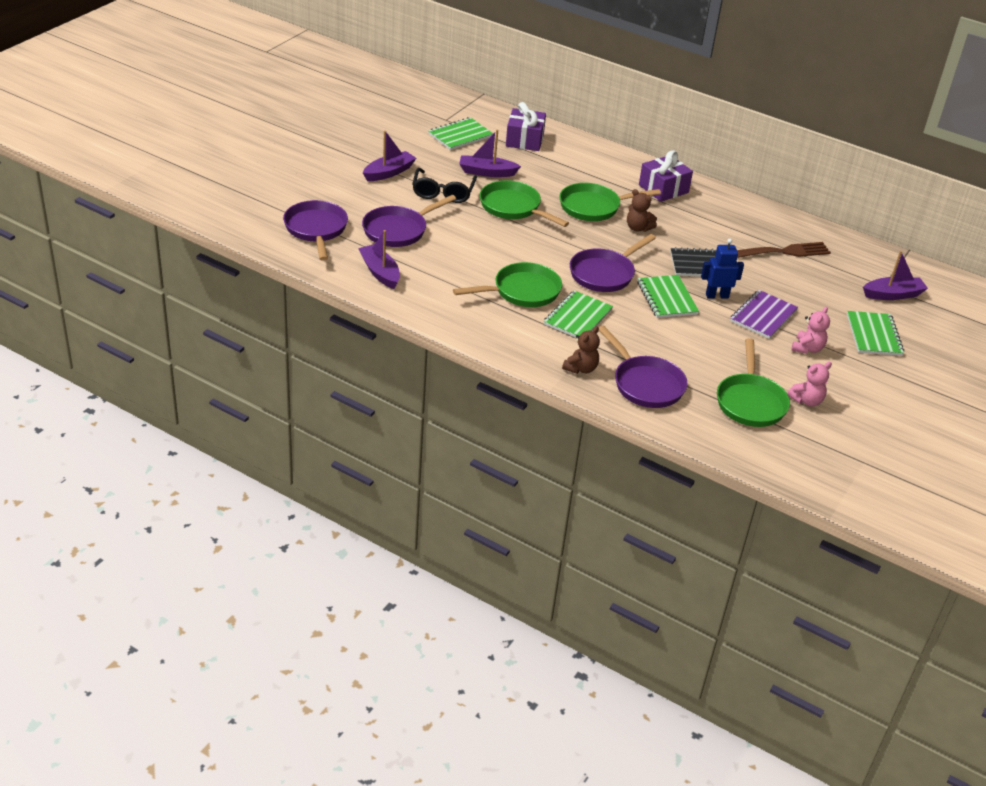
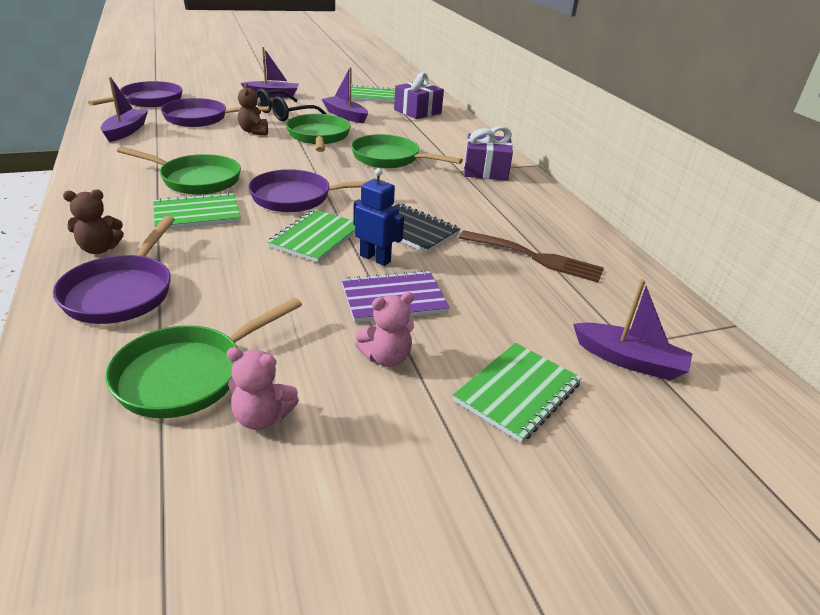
camera: 40 degrees right, 5 degrees down
brown teddy bear [627,189,657,232] -> brown teddy bear moved to [238,83,268,135]

